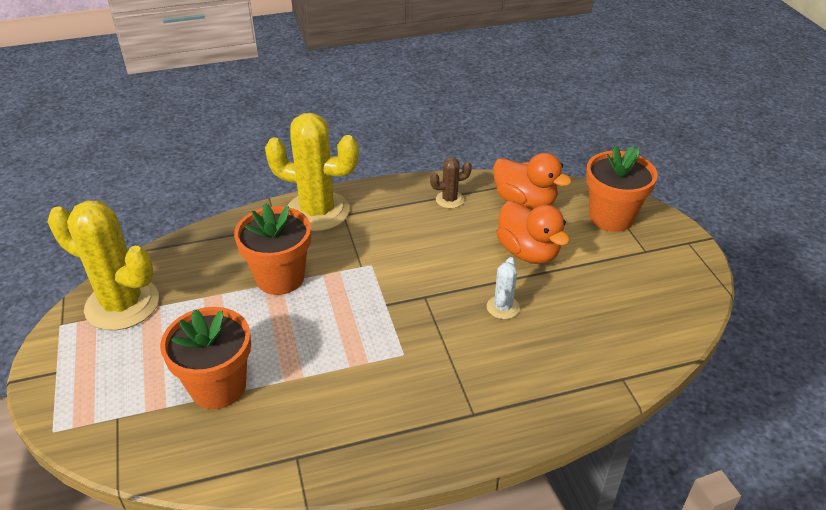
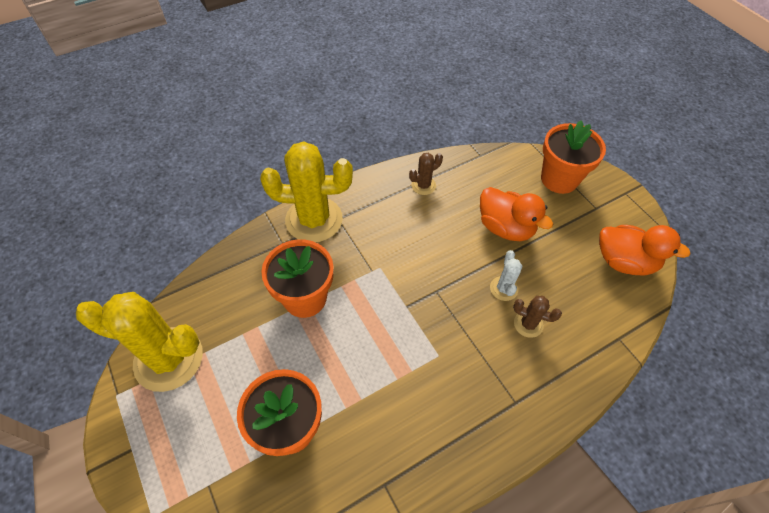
camera: 15 degrees left, 15 degrees up
orange duck [493,153,572,210] -> orange duck moved to [599,225,691,276]
none -> brown cactus [513,296,562,338]

